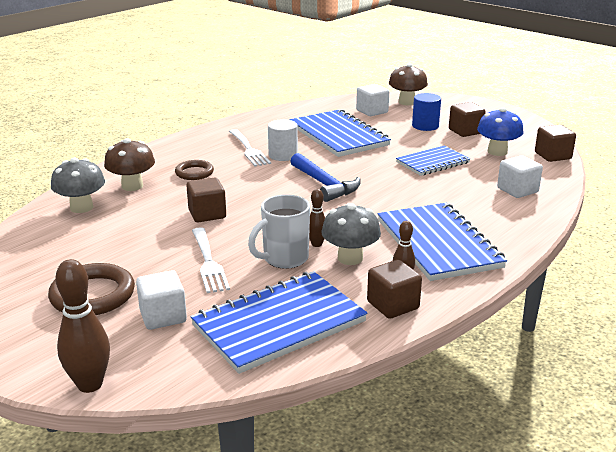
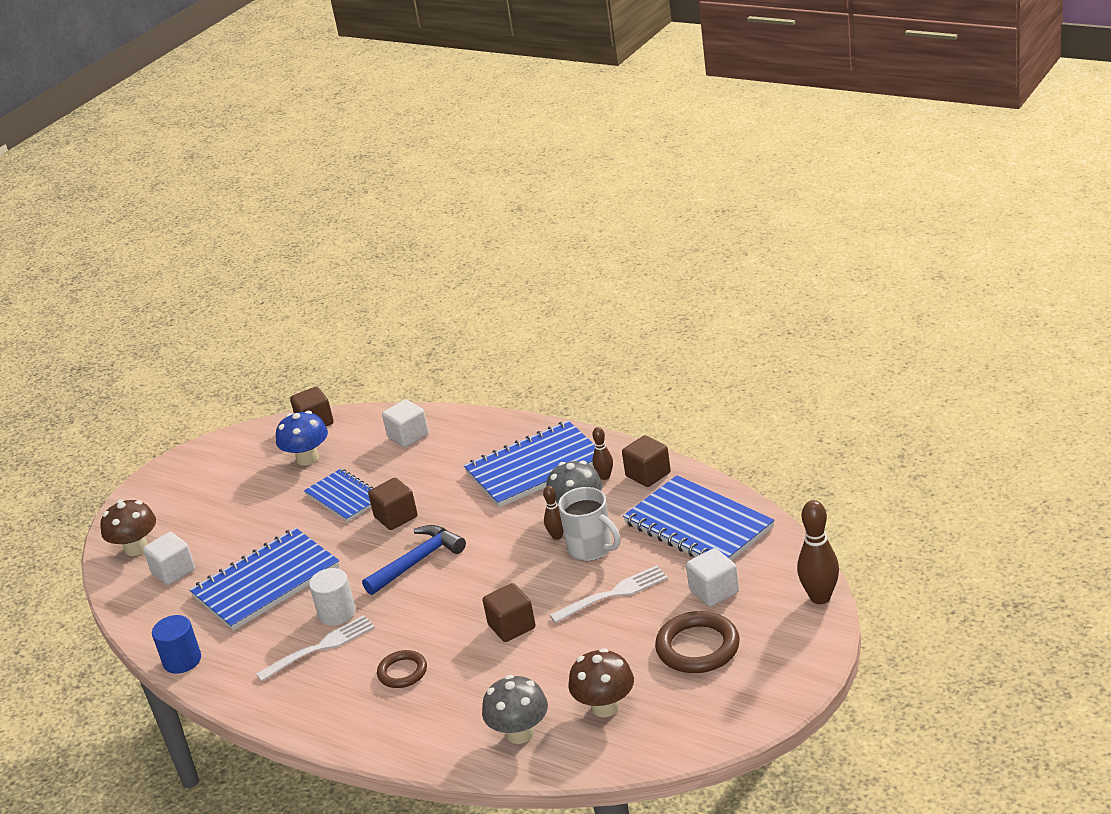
camera: 95 degrees left, 5 degrees up
brown mushroom [104,138,155,191] -> brown mushroom moved to [568,648,634,717]
blue cylinder [412,93,441,131] -> blue cylinder moved to [152,615,201,674]
brown cube [449,102,486,137] -> brown cube moved to [368,478,418,530]

